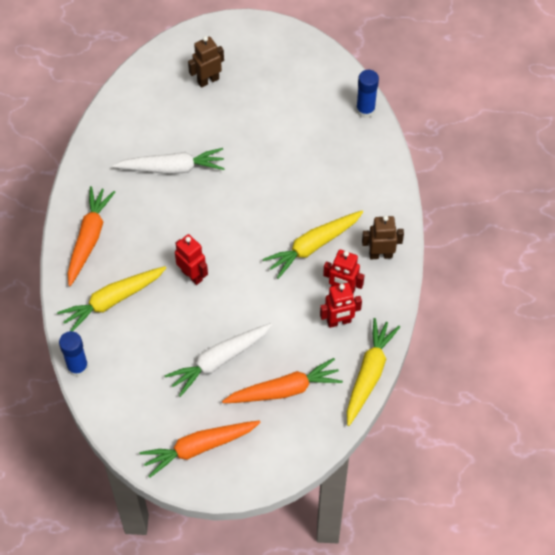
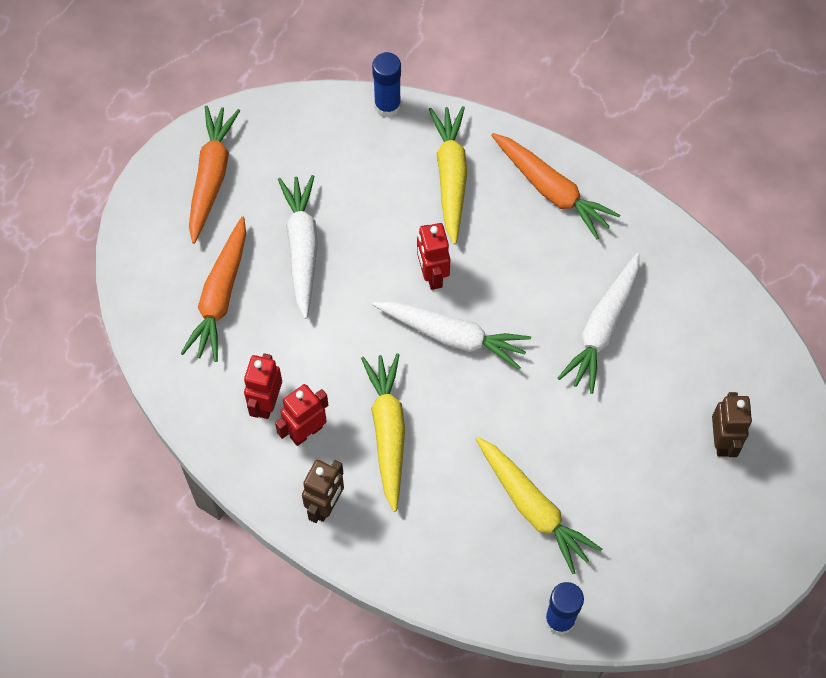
camera: 120 degrees right, 5 degrees up
red robot [175,234,208,285] -> red robot turned 90 degrees clockwise [417,223,451,290]
yellow carrot [347,318,400,426] -> yellow carrot moved to [476,436,602,574]
none -> white carrot [373,301,531,370]

